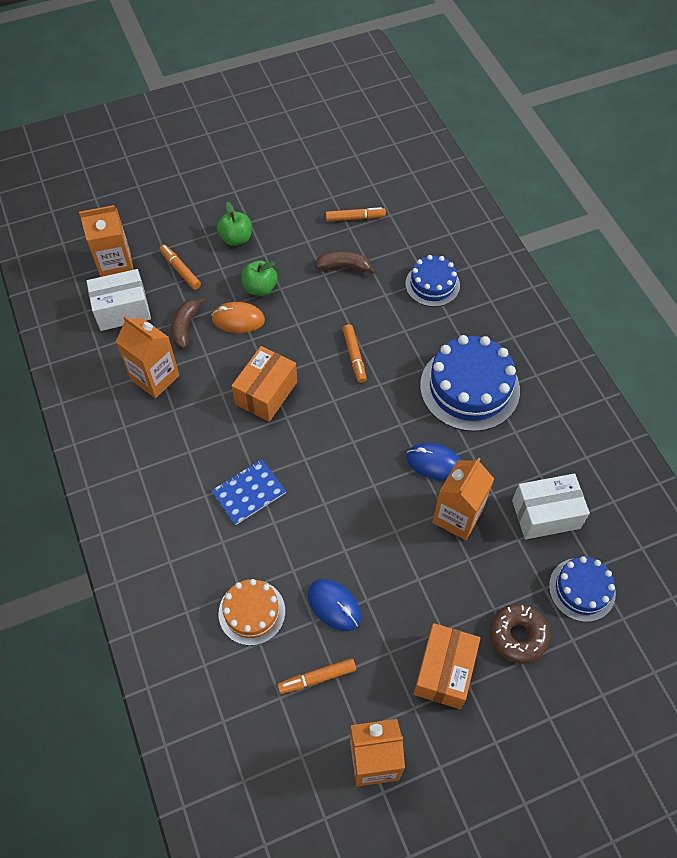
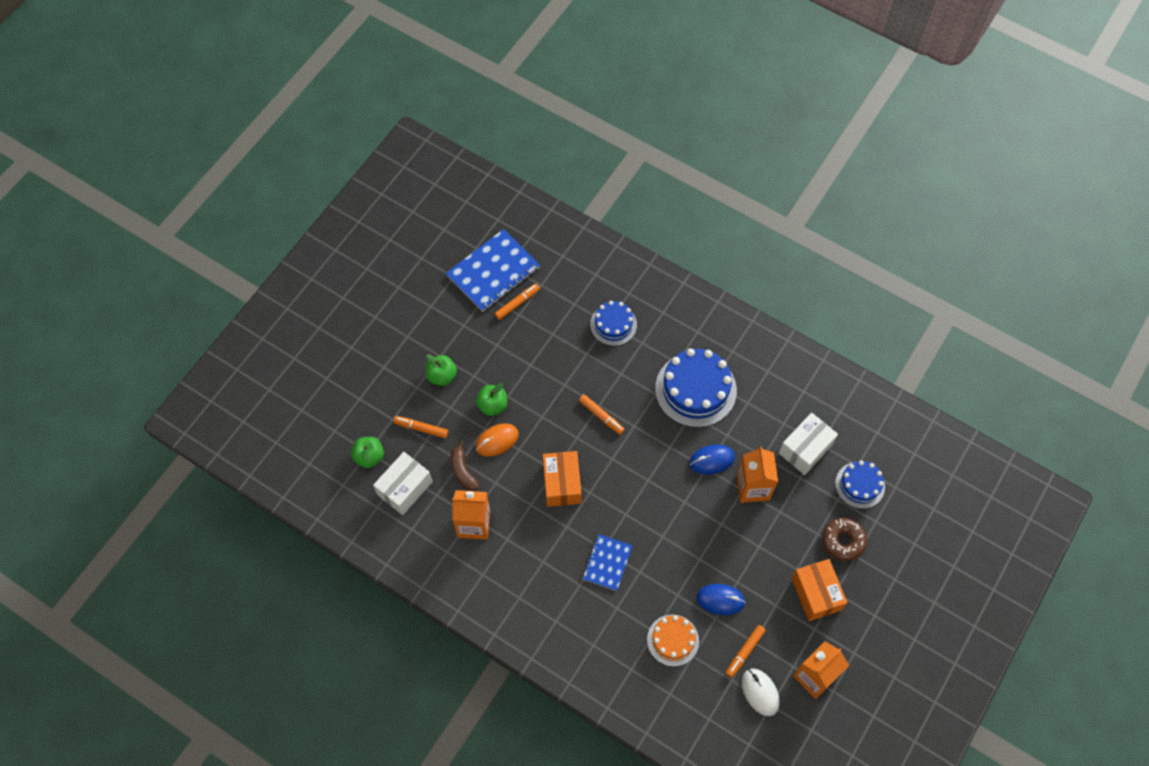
camera: 35 degrees left, 5 degrees up
orange carton [79,205,134,277] -> green apple [351,437,384,468]
brown banana [315,251,376,274] -> none
none -> blue notebook [446,229,540,312]
none -> white mouse [742,669,780,716]

